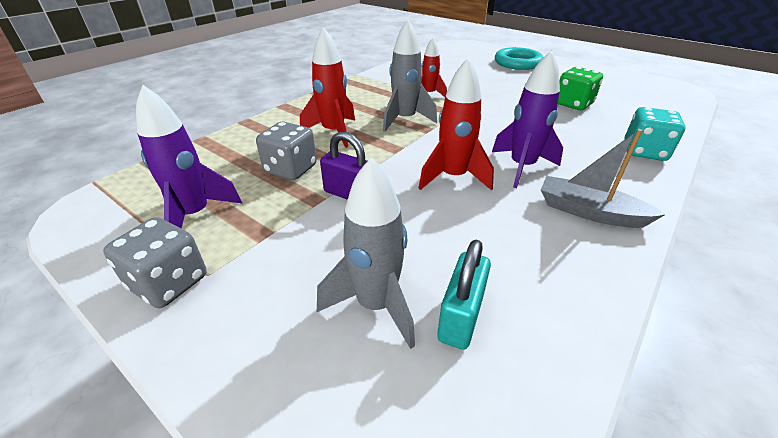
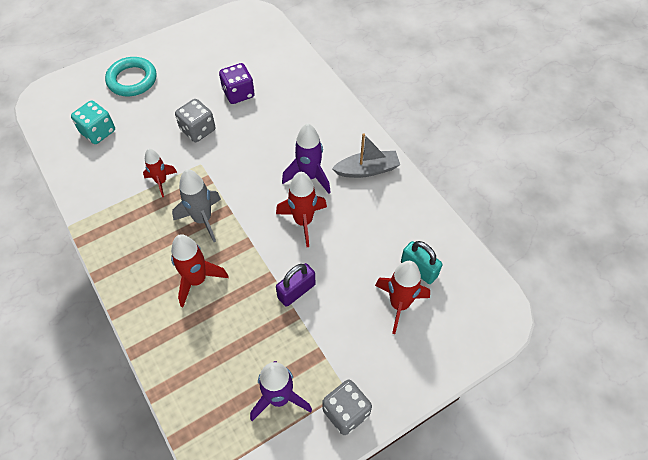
camera: 70 degrees left, 20 degrees up
grey dice [256,122,317,180] -> grey dice moved to [175,99,215,142]
grey rocket [317,157,415,349] -> red rocket [375,261,430,334]
grey boat [541,129,666,228] -> grey boat turned 150 degrees counterclockwise [332,133,400,178]
green dice [558,67,603,110] -> purple dice [219,63,255,104]
turquoise dice [624,107,686,161] -> turquoise dice moved to [71,100,115,144]

